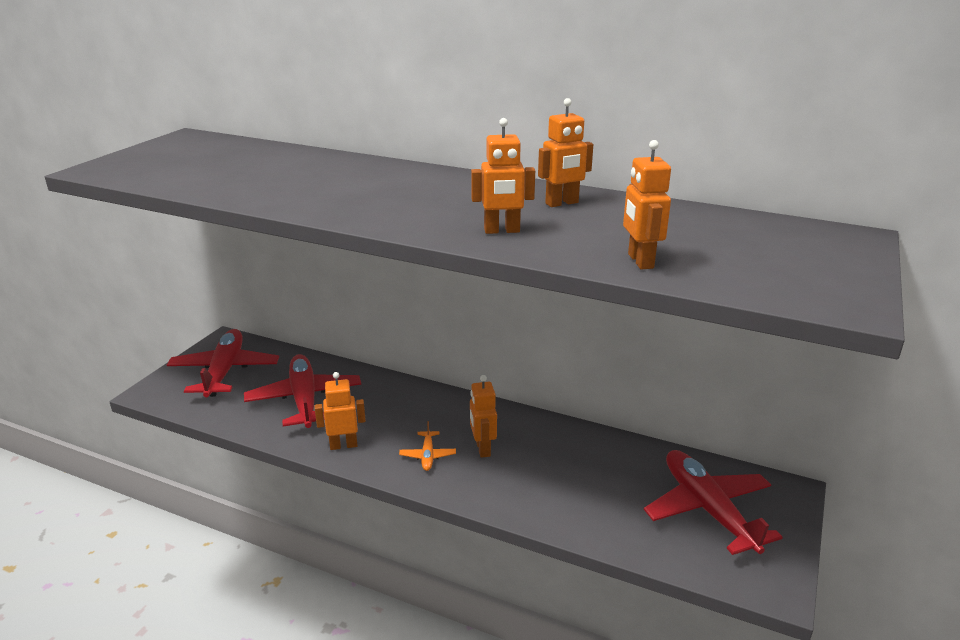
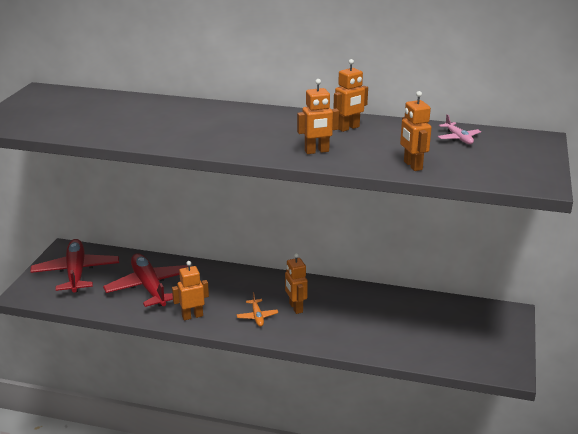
camera: 10 degrees left, 0 degrees up
red plane [644,450,783,555] -> none
none -> pink plane [438,114,481,144]

